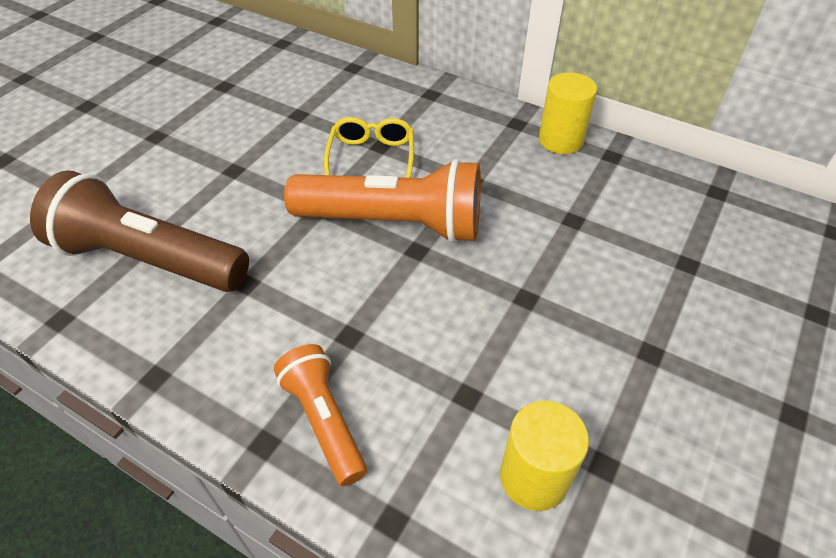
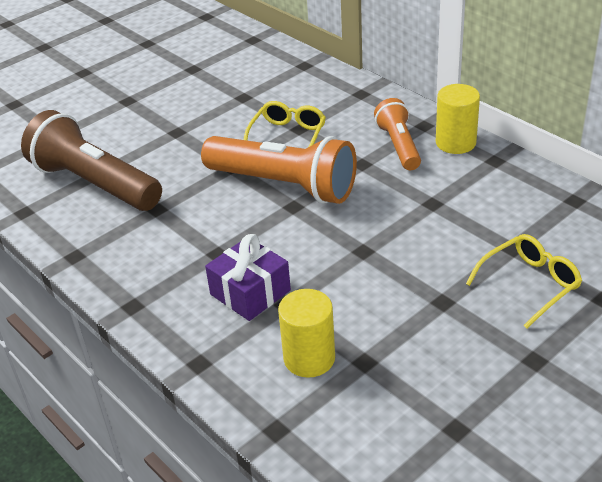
camera: 20 degrees right, 10 degrees down
orange flashlight [274,344,367,486] -> orange flashlight moved to [374,98,421,170]
none -> purple gift [205,234,291,321]
none -> yellow glasses [466,234,582,328]

